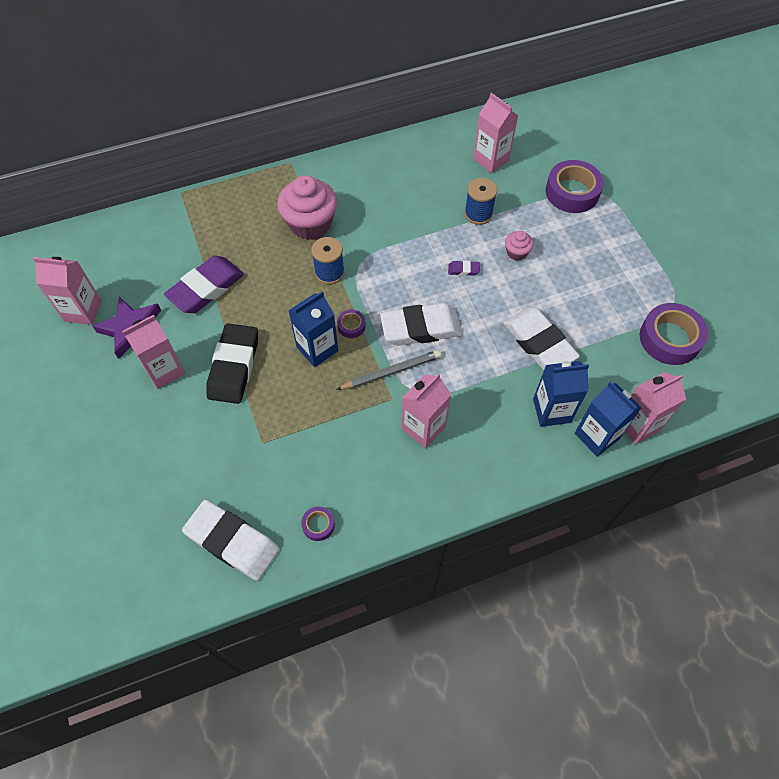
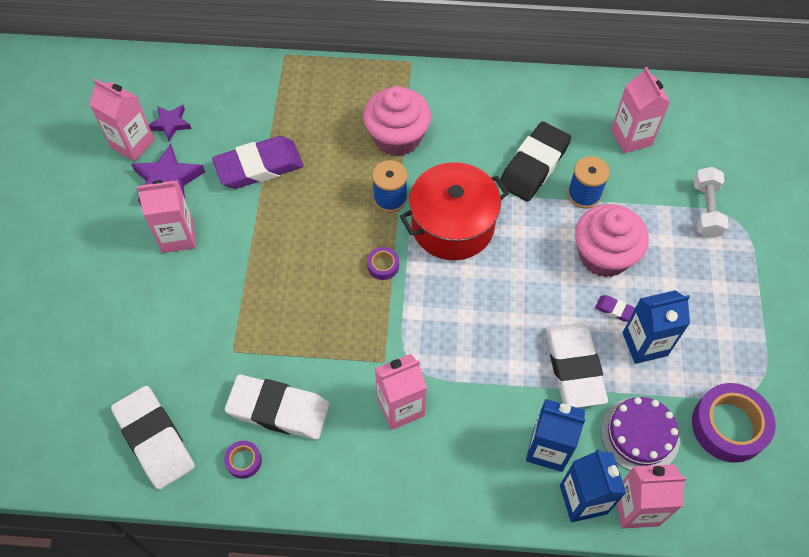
camera: 25 degrees right, 0 degrees up
black eraser [207,323,258,404] -> black eraser moved to [500,121,571,202]
blue carton [288,291,338,367] -> blue carton moved to [623,290,690,364]
grey pencil [336,350,441,390] -> none
white eraser [380,303,462,346] -> white eraser moved to [225,374,330,440]
purple eraser [448,261,480,276] -> purple eraser moved to [595,295,635,322]
pink cupcake [505,231,534,261] -> pink cupcake [575,204,649,277], size x2.10
purple tape [546,160,604,213] -> white dumbbell [694,167,729,238]
none -> purple star [149,105,191,142]
none -> red pot [400,162,509,260]
none -> purple cake [601,397,680,471]

